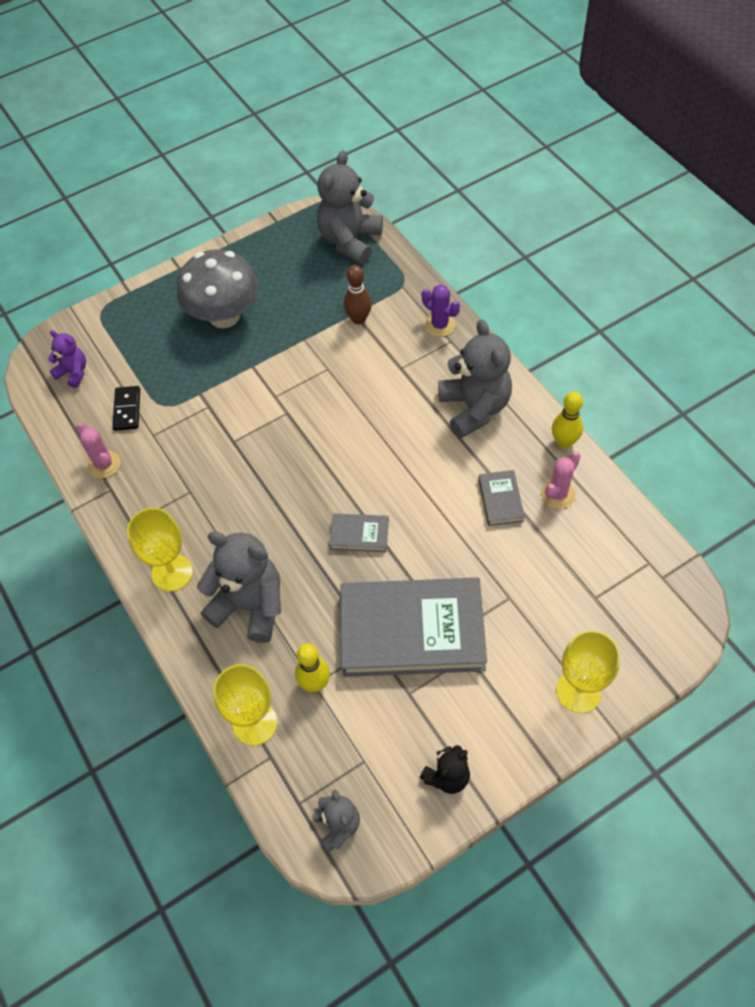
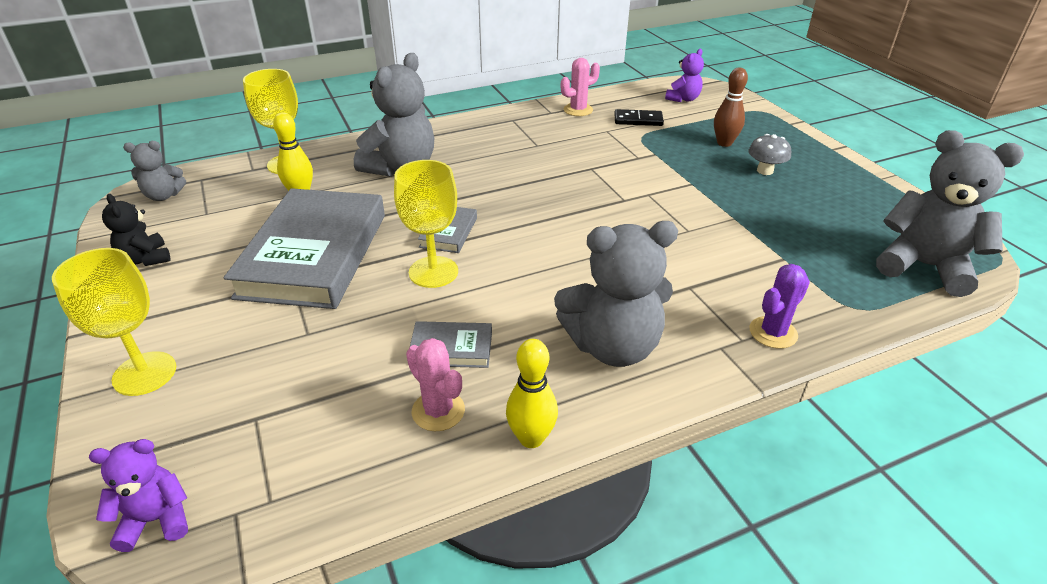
camera: 95 degrees right, 20 degrees down
yellow goblet [127,508,193,592] -> yellow goblet moved to [394,160,458,288]
grey mushroom [177,249,259,328] -> grey mushroom [749,134,791,175], size x0.45
brown bowling pin [344,265,372,324] -> brown bowling pin moved to [714,68,748,147]
none -> purple teddy bear [89,439,188,552]

